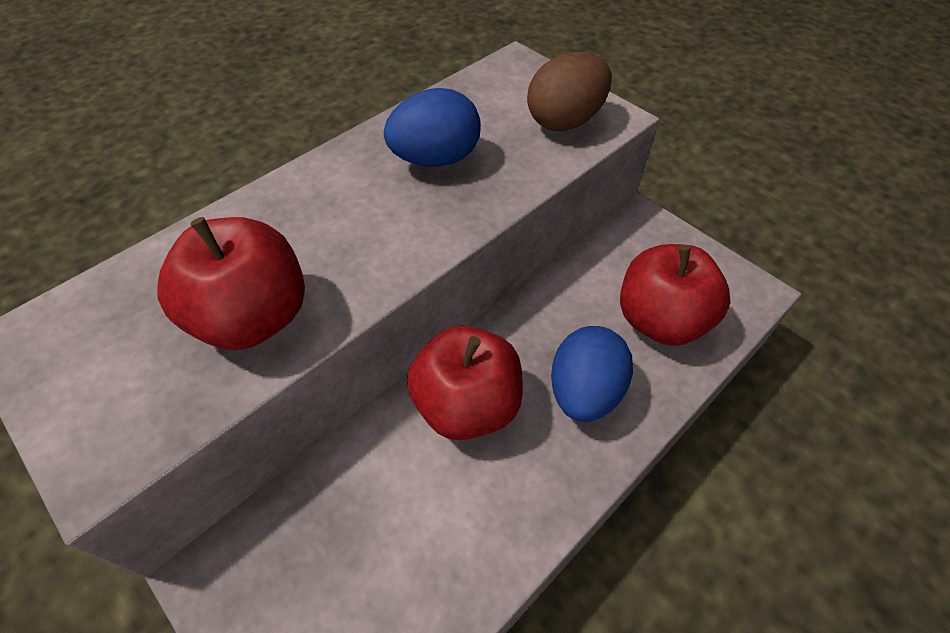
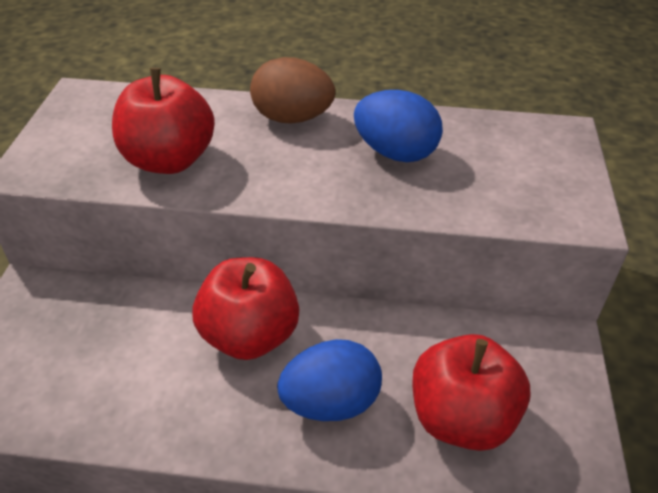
camera: 50 degrees right, 10 degrees down
brown egg [527,52,612,131] -> brown egg moved to [250,57,335,124]

